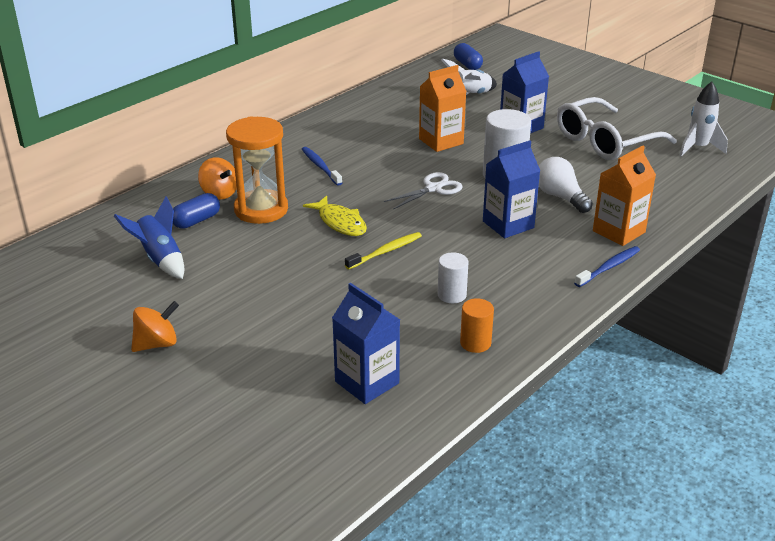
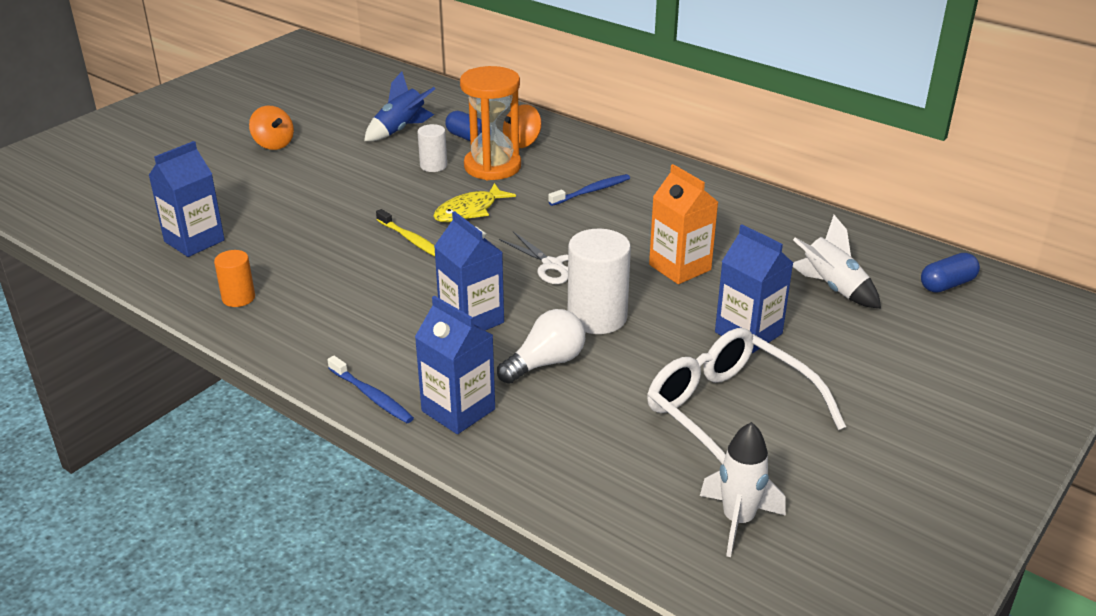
camera: 85 degrees right, 0 degrees up
white cylinder [438,252,469,303] -> white cylinder moved to [418,124,447,172]
orange carton [593,145,656,246] -> blue carton [415,296,495,434]

